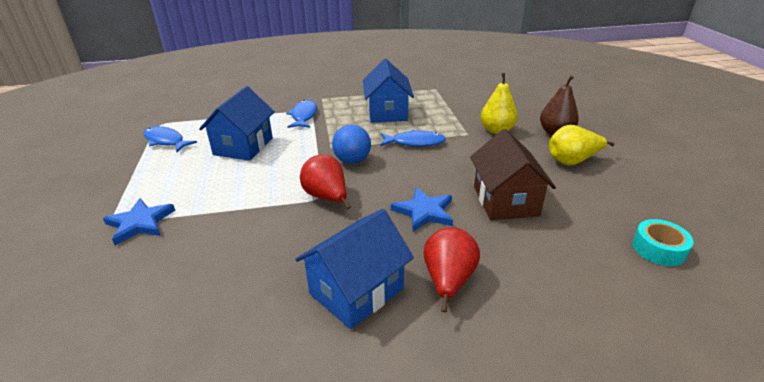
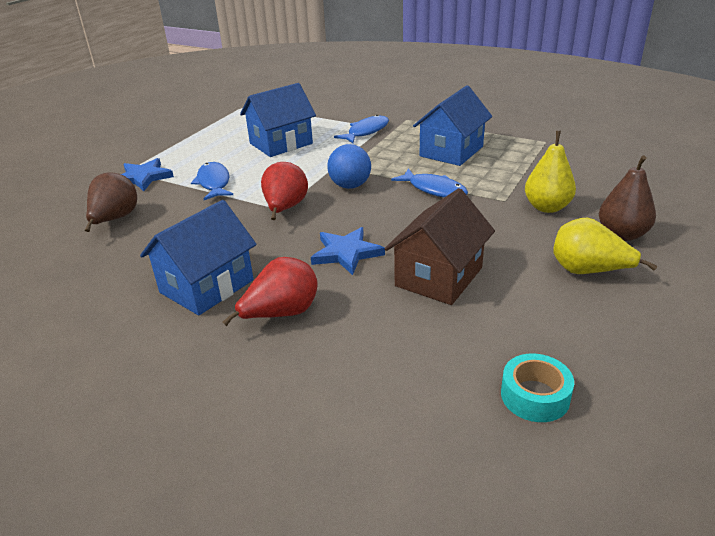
camera: 40 degrees right, 0 degrees up
blue fish [143,126,197,152] -> blue fish moved to [191,162,233,200]
blue house [295,209,414,329] -> blue house turned 45 degrees counterclockwise [140,200,257,316]
none -> brown pear [85,172,137,232]

